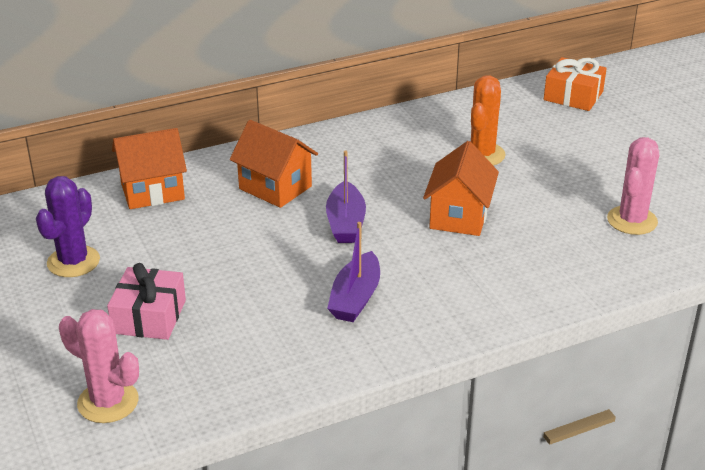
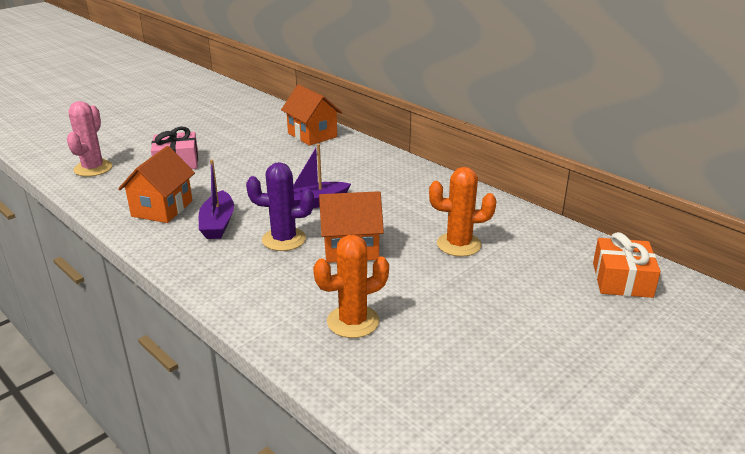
camera: 70 degrees right, 5 degrees down
purple cactus [36,176,100,277] -> purple cactus moved to [246,162,314,251]
orange house [230,120,318,208] -> orange house moved to [118,146,195,223]
purple boat [327,222,380,322] -> purple boat turned 90 degrees counterclockwise [199,160,234,239]
pink cactus [607,137,659,235] -> none
none -> orange cactus [313,235,389,338]

